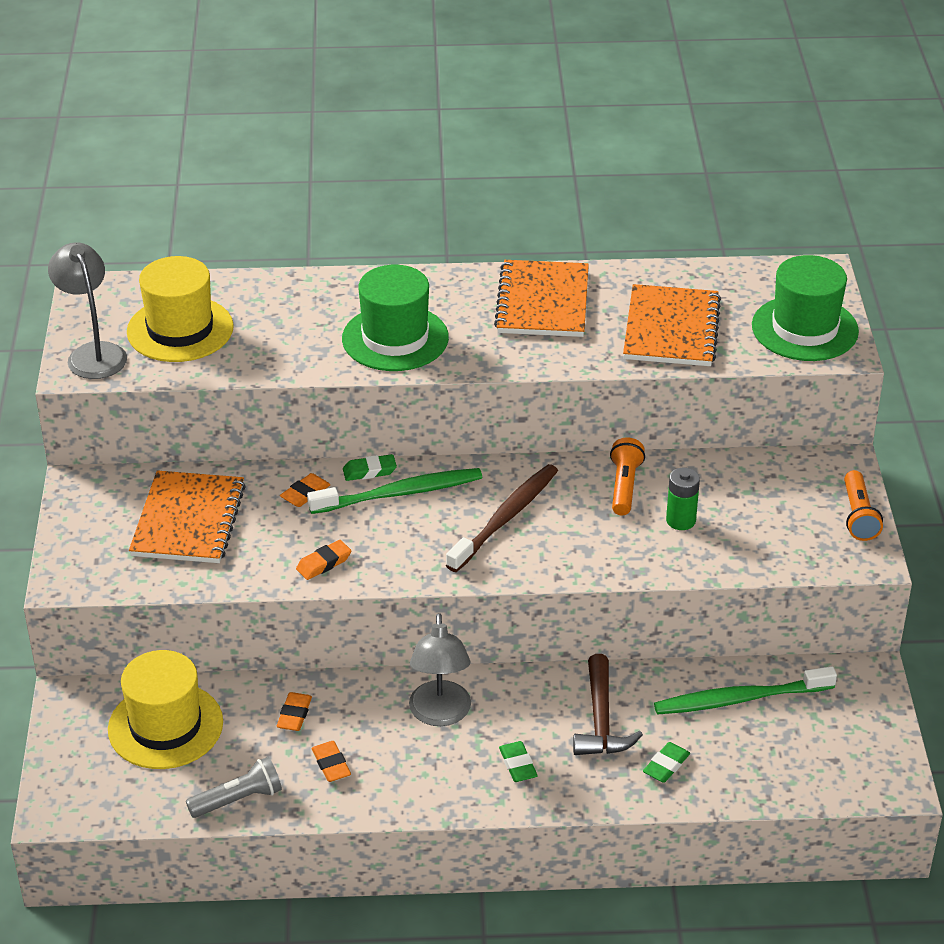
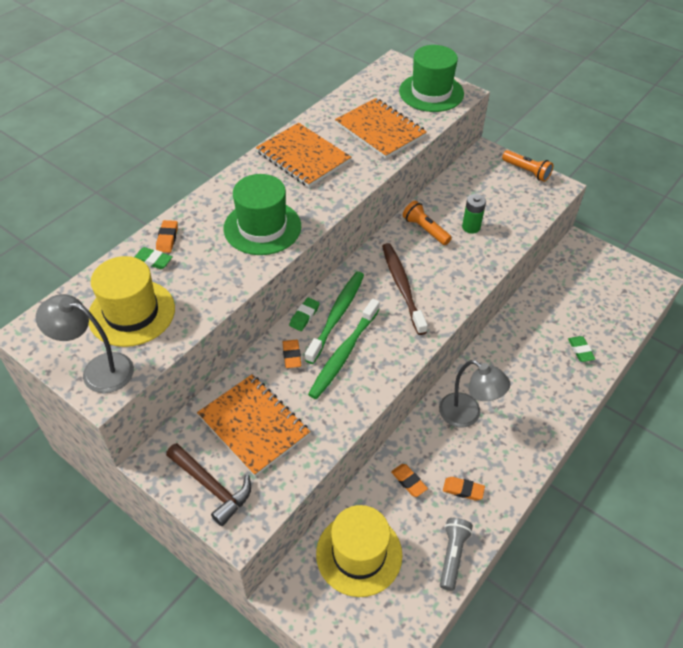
camera: 50 degrees left, 10 degrees up
orange eraser [296,540,351,580] -> orange eraser moved to [156,220,178,253]
green eraser [499,741,538,782] -> green eraser moved to [135,247,173,269]
brown hammer [573,654,643,755] -> brown hammer moved to [166,443,251,526]
green toothbrush [654,666,837,715] -> green toothbrush moved to [308,299,380,399]

